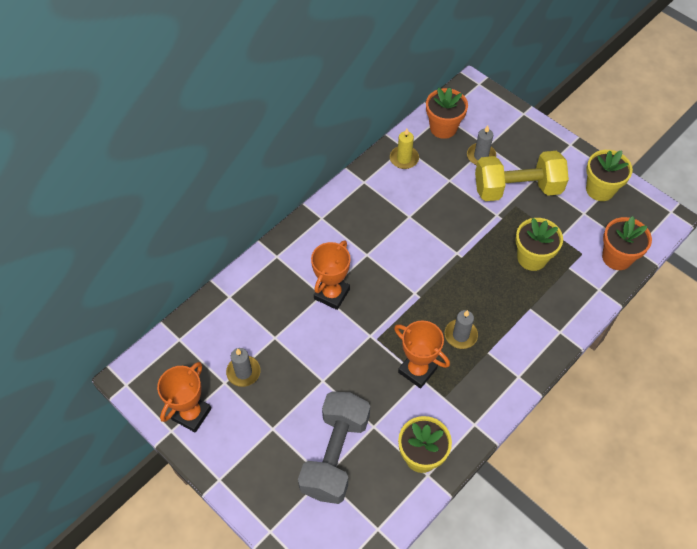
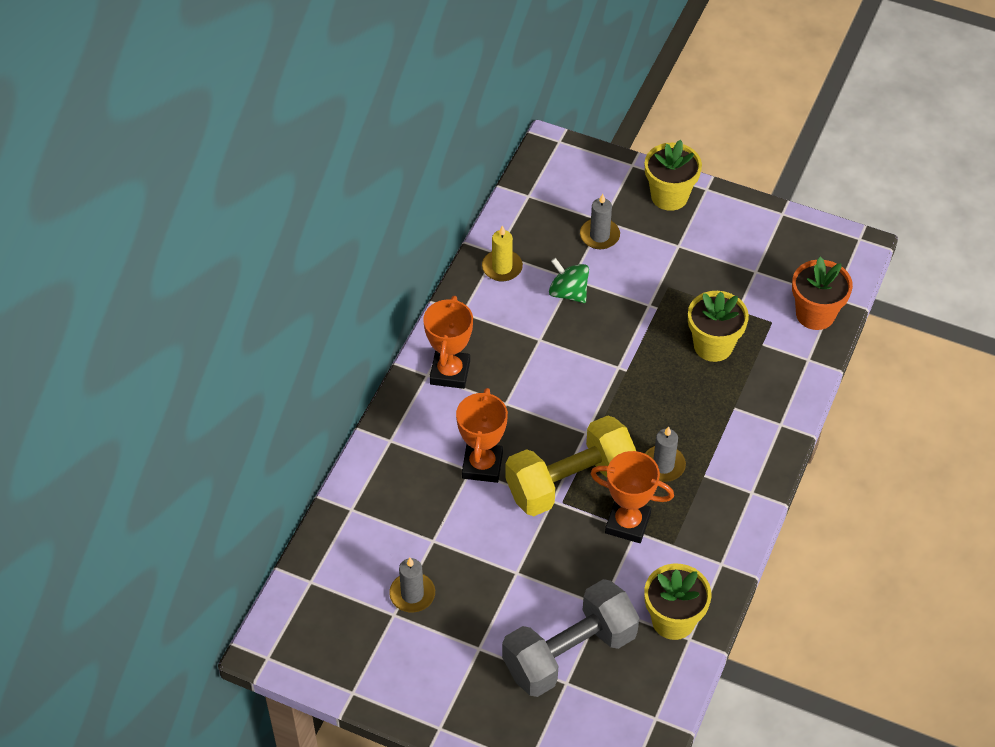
camera: 20 degrees left, 5 degrees down
orange trophy [157,362,211,433] -> orange trophy moved to [423,296,473,389]
grey dumbbell [298,391,370,504] -> grey dumbbell turned 60 degrees clockwise [502,579,639,697]
orange flower pot [426,87,468,139] -> none
yellow dumbbell [475,151,569,201] -> yellow dumbbell moved to [505,415,636,516]
yellow flower pot [586,150,633,201] -> yellow flower pot moved to [645,140,702,211]
none -> green spinning top [549,258,589,303]

